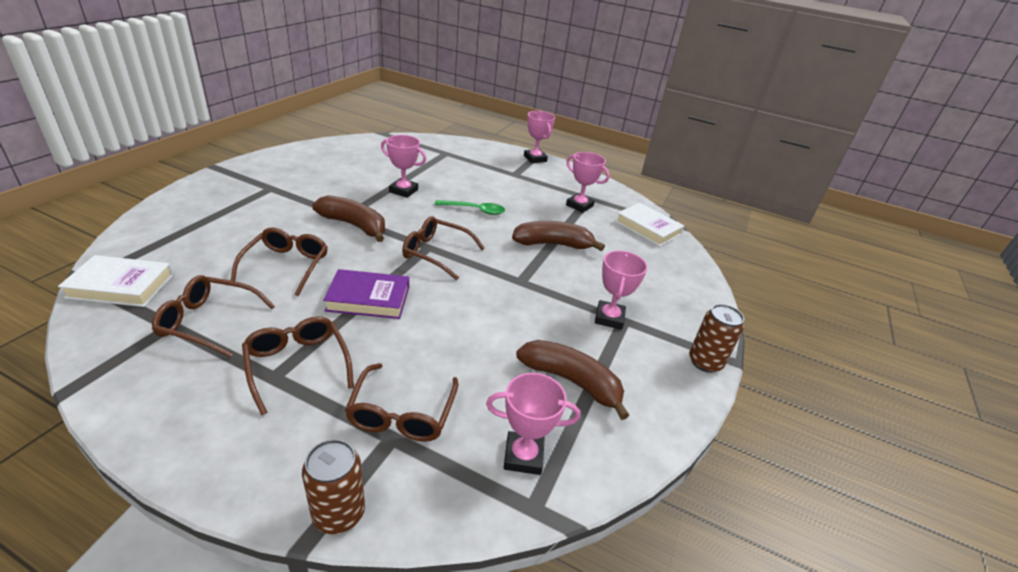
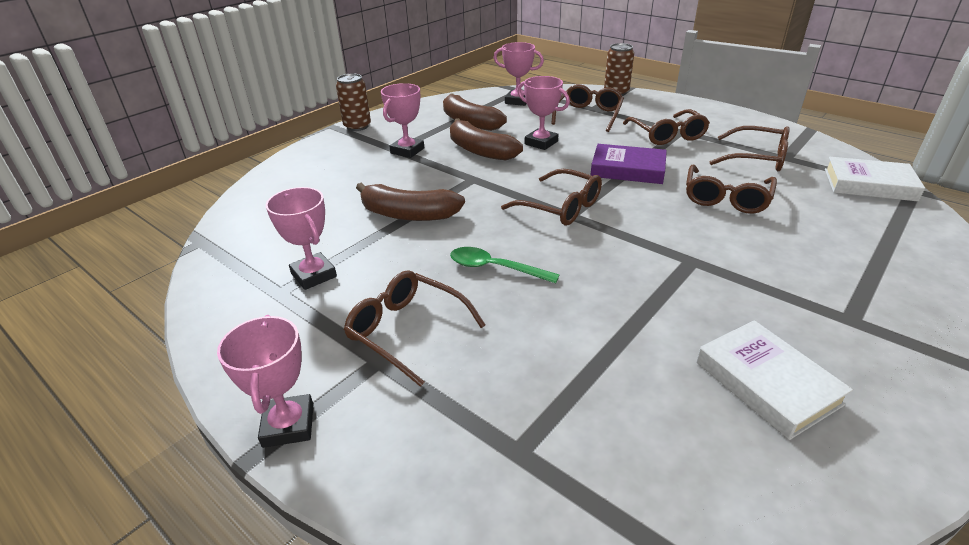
camera: 160 degrees left, 0 degrees up
brown banana [312,195,385,242] -> brown banana moved to [450,118,523,160]
pink trophy [381,135,426,198] -> pink trophy moved to [517,76,570,150]
white book [615,203,684,246] -> white book moved to [696,320,853,440]
none -> brown glasses [344,270,485,387]

